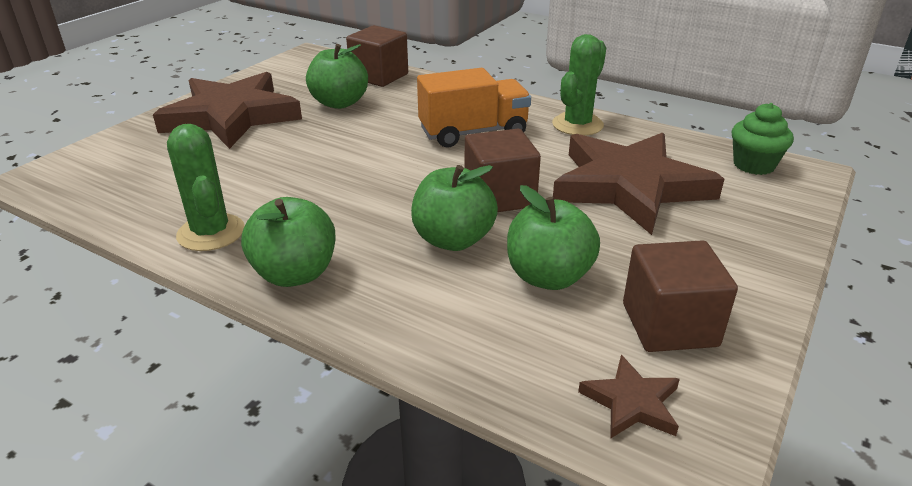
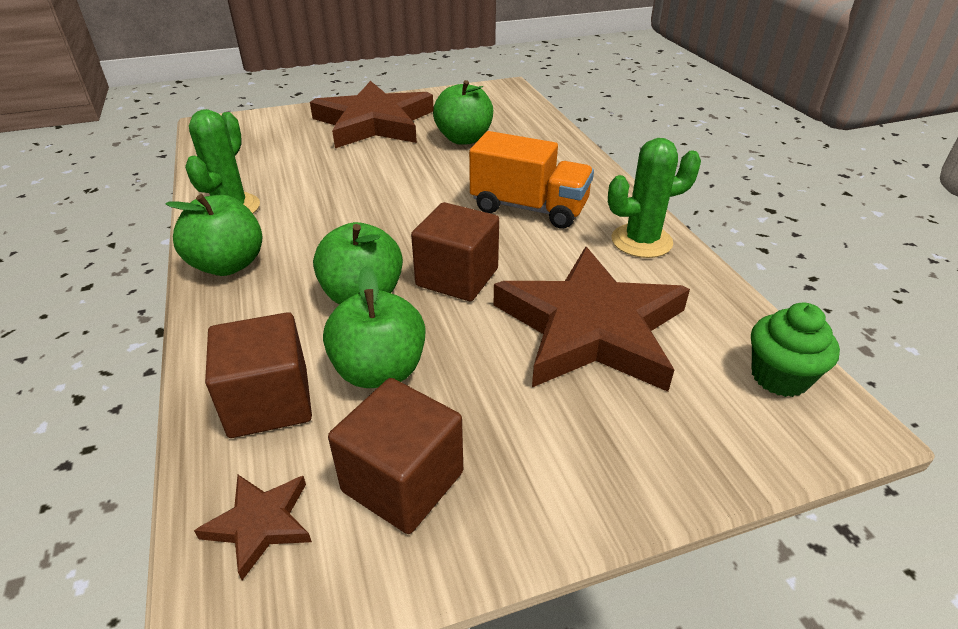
camera: 40 degrees right, 5 degrees up
brown cube [346,25,408,87] -> brown cube moved to [205,312,312,438]

